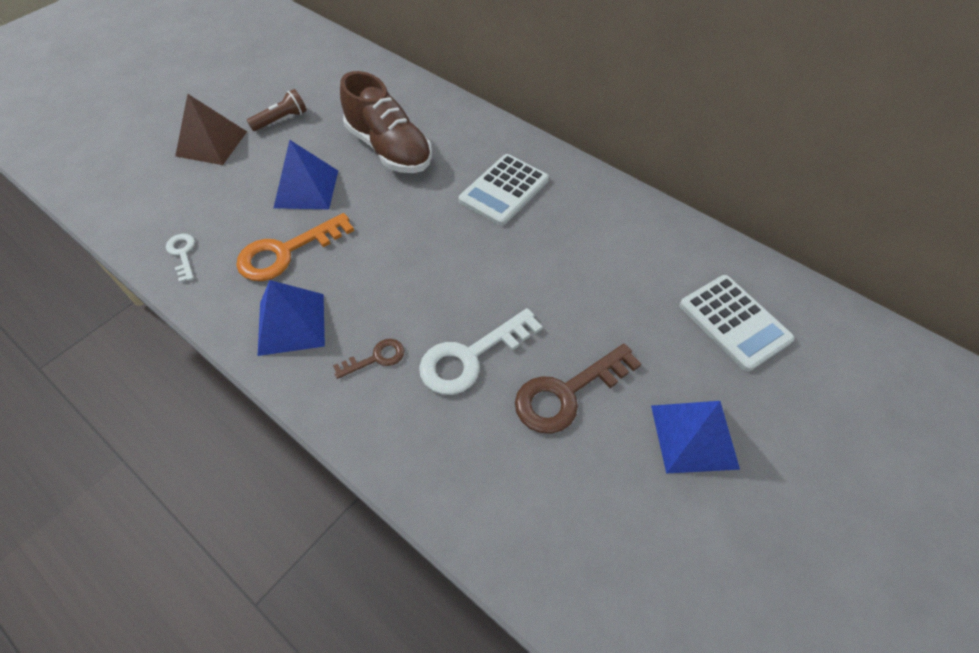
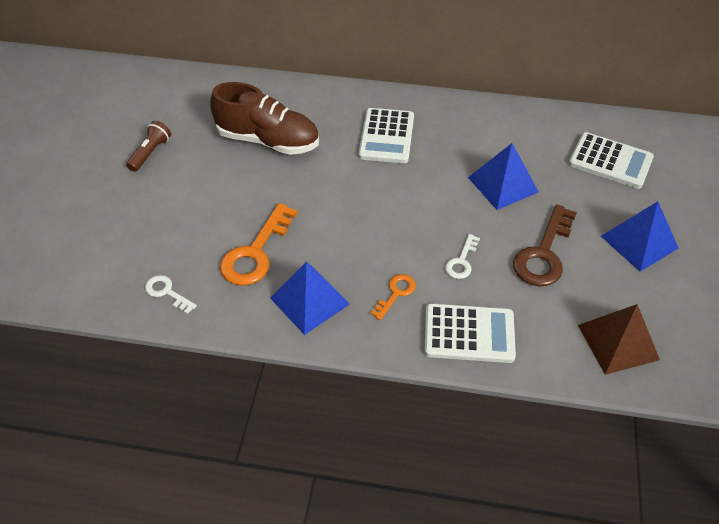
camera: 30 degrees left, 5 degrees down
brown pyramid [175,94,247,165] -> brown pyramid moved to [578,304,660,375]
blue pyramid [274,140,338,209] -> blue pyramid moved to [468,143,539,210]
brown key [333,339,404,379] -> orange key [370,274,416,320]
white key [419,308,542,395] -> white key [445,234,480,279], size x0.53
none -> white calculator [424,303,516,363]

